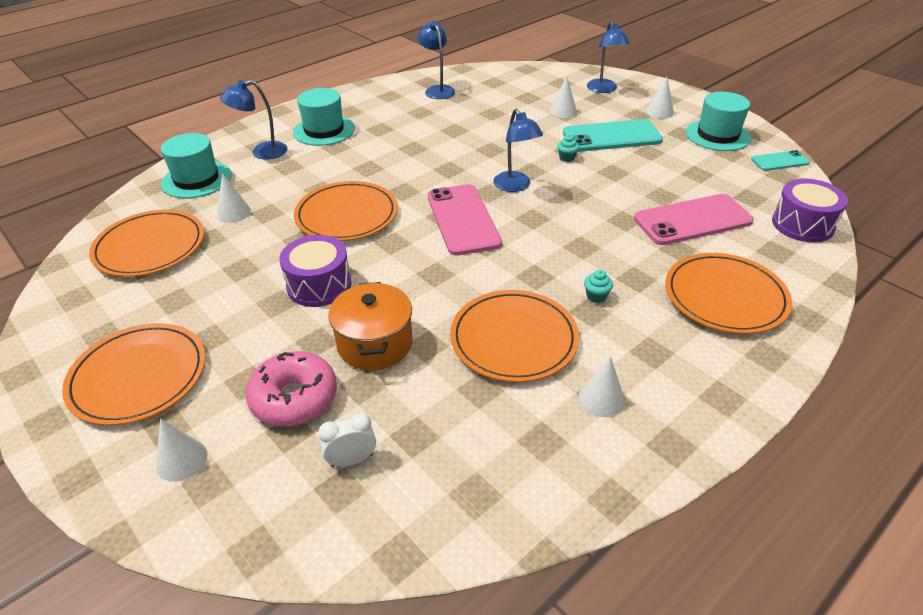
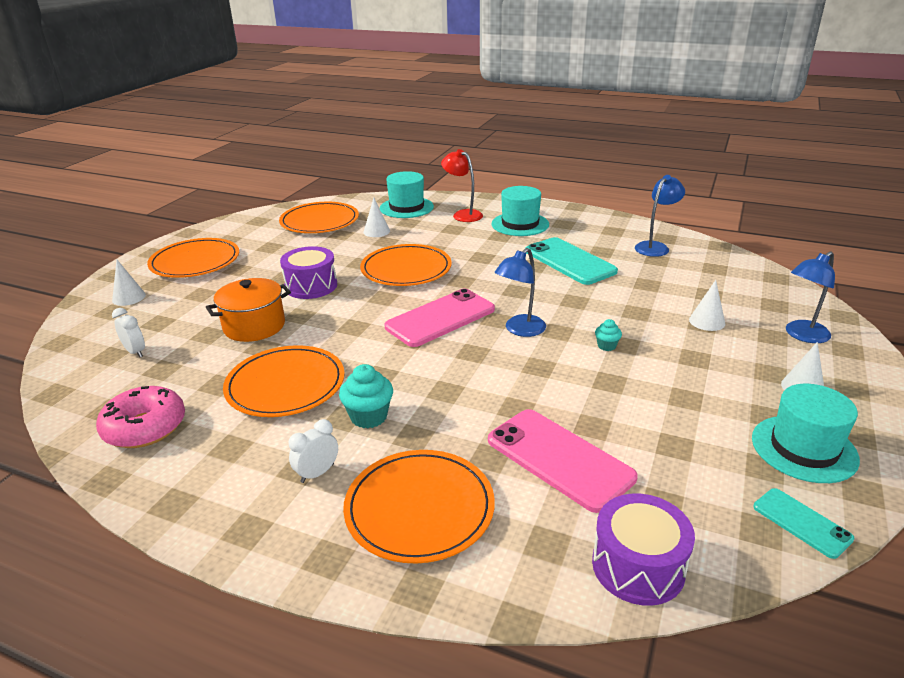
camera: 65 degrees right, 10 degrees down
blue lamp [220,80,287,159] -> red lamp [441,149,483,222]
pink donut [245,351,337,426] -> pink donut moved to [96,386,185,448]
turquoise phone [563,119,663,152] -> turquoise phone moved to [525,237,618,285]
white cone [579,356,625,417] -> none
turquoise cupcake [584,270,613,303] -> turquoise cupcake [339,364,393,428], size x1.77
none -> white clock [289,419,338,483]

